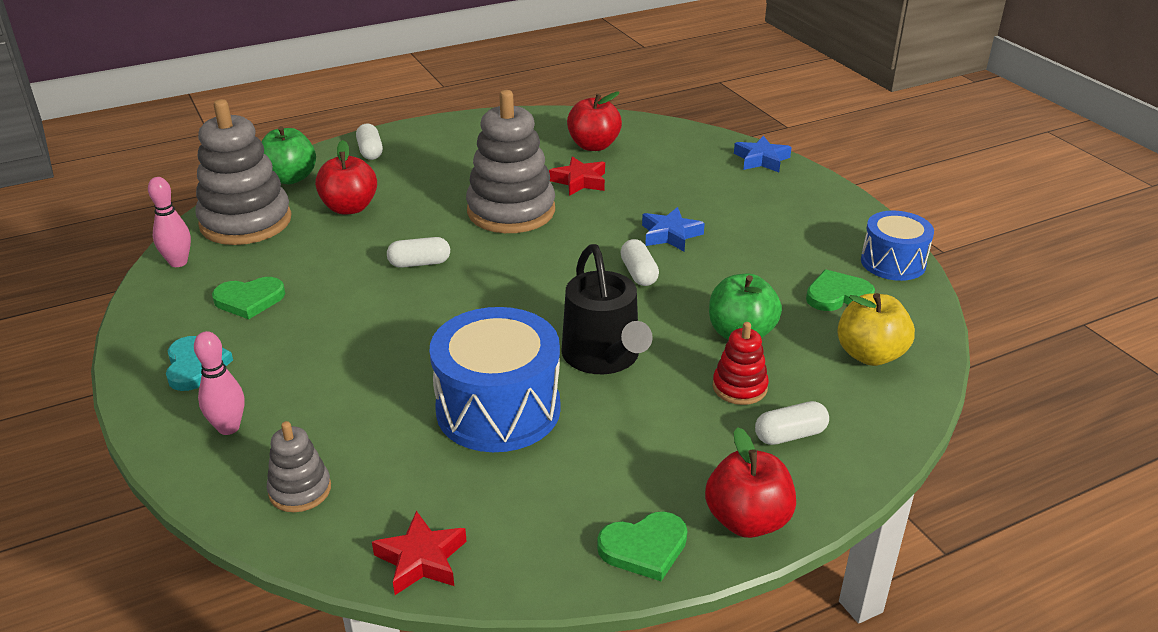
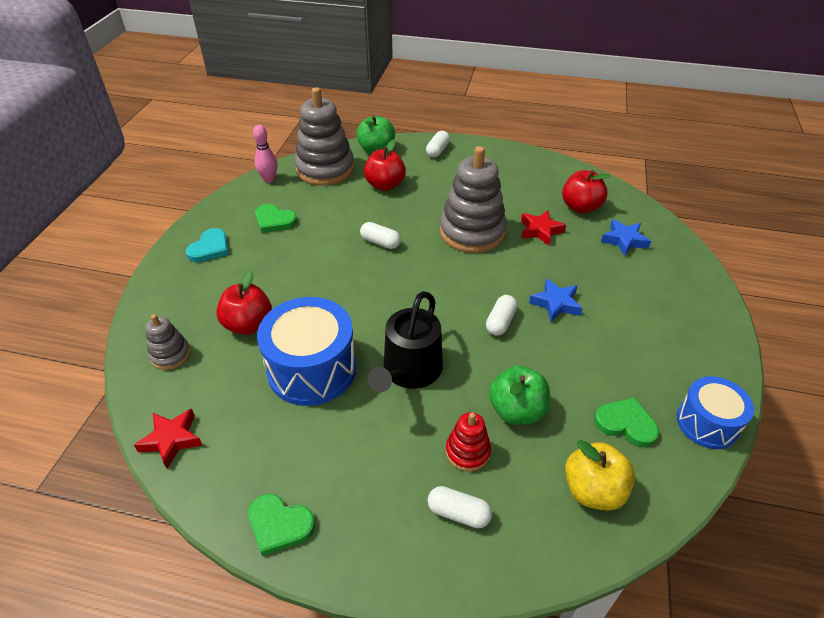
camera: 40 degrees right, 10 degrees up
pink bowling pin [194,331,245,435] -> none
red apple [705,427,796,538] -> red apple moved to [216,270,272,335]
blue star [734,136,792,172] -> blue star moved to [601,219,651,256]

